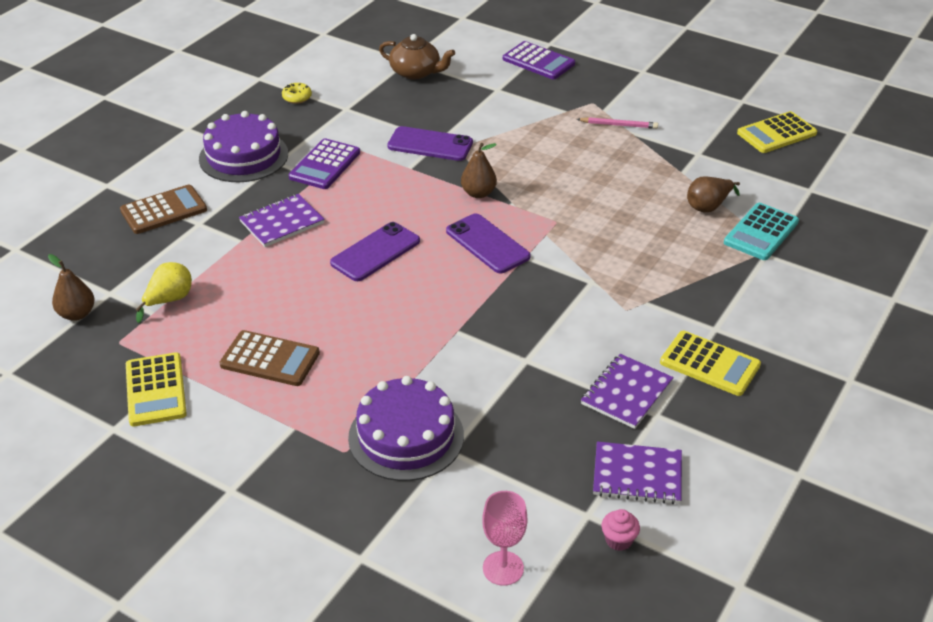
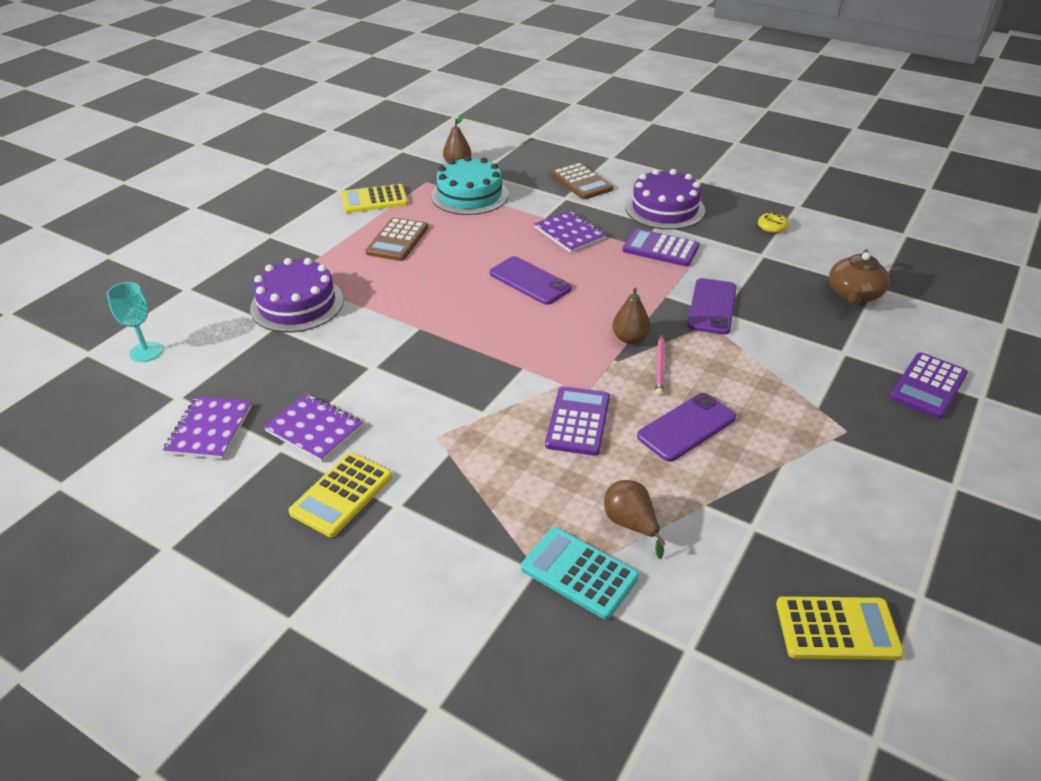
camera: 90 degrees right, 0 degrees up
yellow pear [136,262,192,323] -> turquoise cake [431,156,509,215]
purple phone [446,214,531,273] -> purple phone moved to [637,393,736,462]
pink goblet [482,491,528,586] -> turquoise goblet [107,282,163,362]
pink pencil [577,117,658,129] -> pink pencil moved to [656,333,665,396]
pink cupcake [602,509,640,551] -> none
yellow calculator [737,111,817,153] -> yellow calculator turned 120 degrees clockwise [776,596,904,660]
none -> purple calculator [545,386,610,456]

